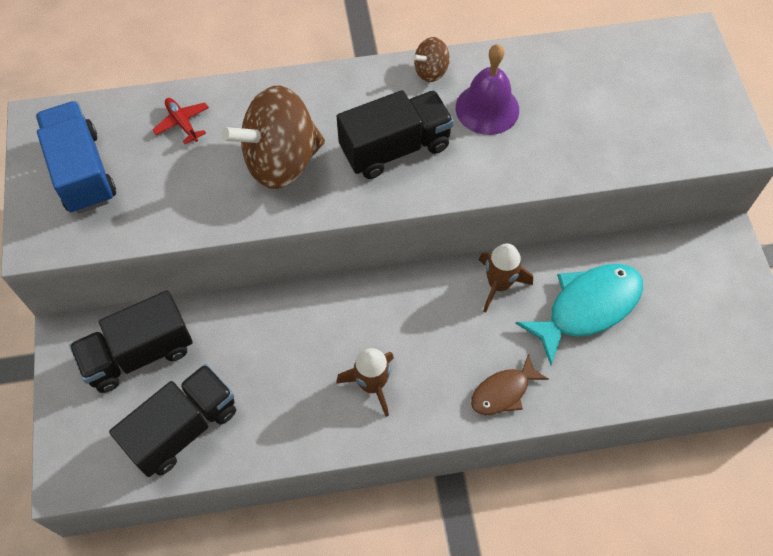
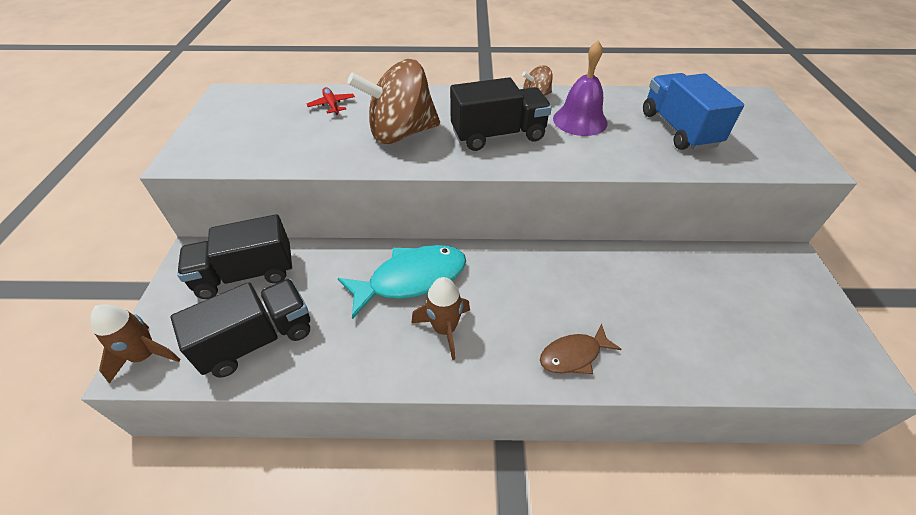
camera: 10 degrees right, 15 degrees down
blue truck [36,101,116,214] -> blue truck moved to [643,73,744,150]
brown rocket [479,243,533,313] -> brown rocket moved to [90,304,181,384]
turquoise fish [515,264,643,365] -> turquoise fish moved to [338,245,466,319]

